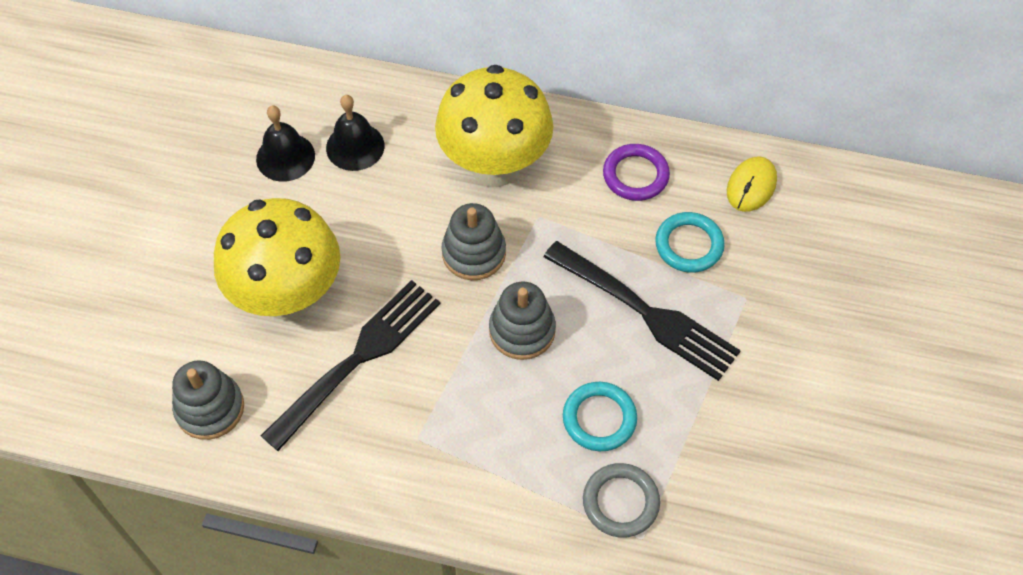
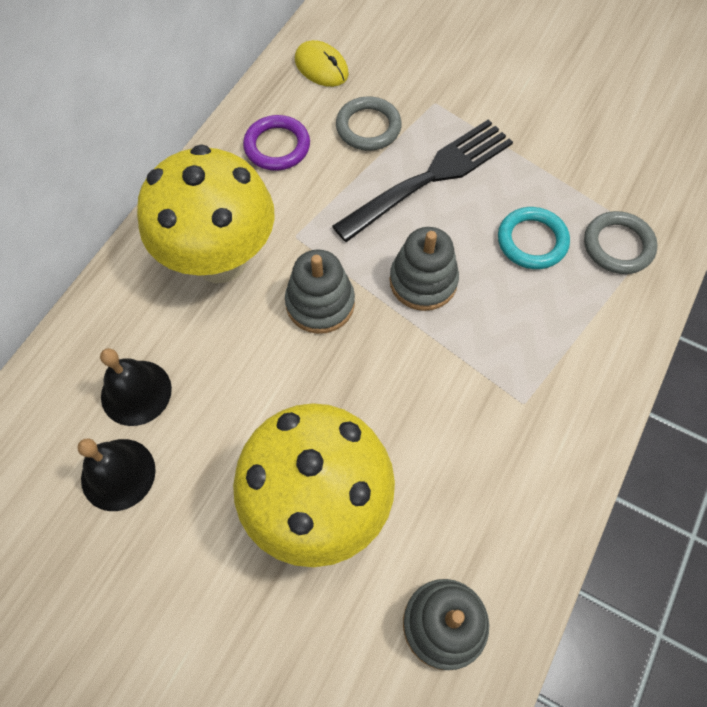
camera: 75 degrees left, 5 degrees up
black fork [260,280,440,451] -> none
turquoise ring [655,212,725,273] -> grey ring [336,96,402,151]

